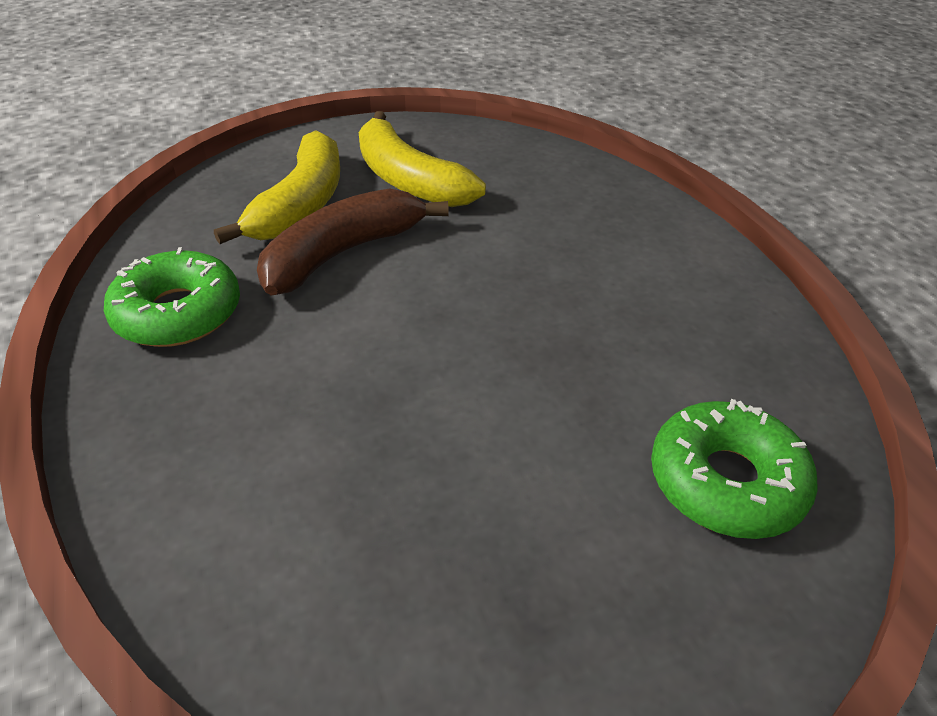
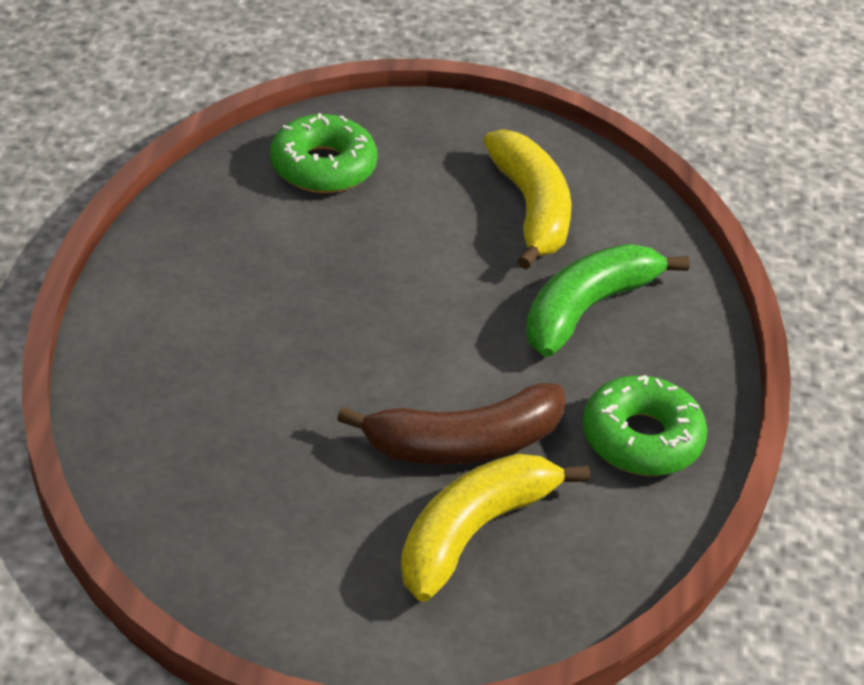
camera: 155 degrees left, 0 degrees up
yellow banana [359,111,486,207] -> yellow banana moved to [483,129,571,270]
none -> green banana [526,244,690,357]

